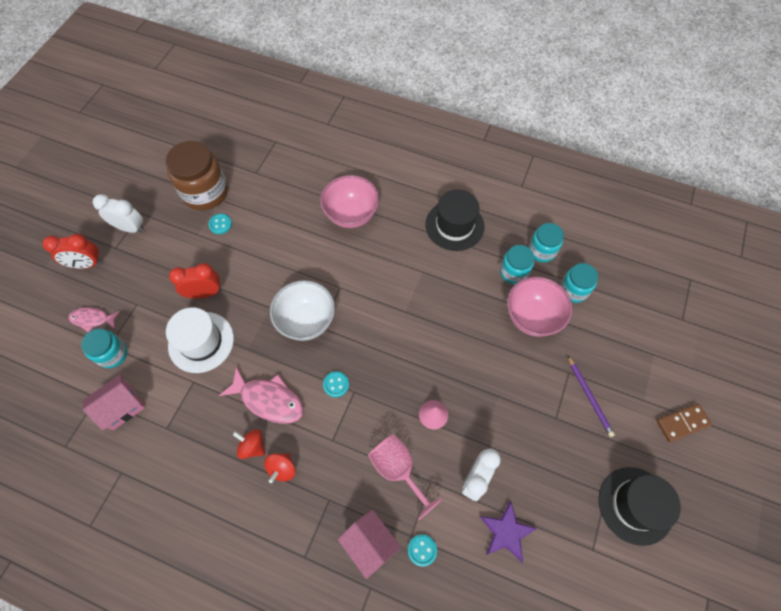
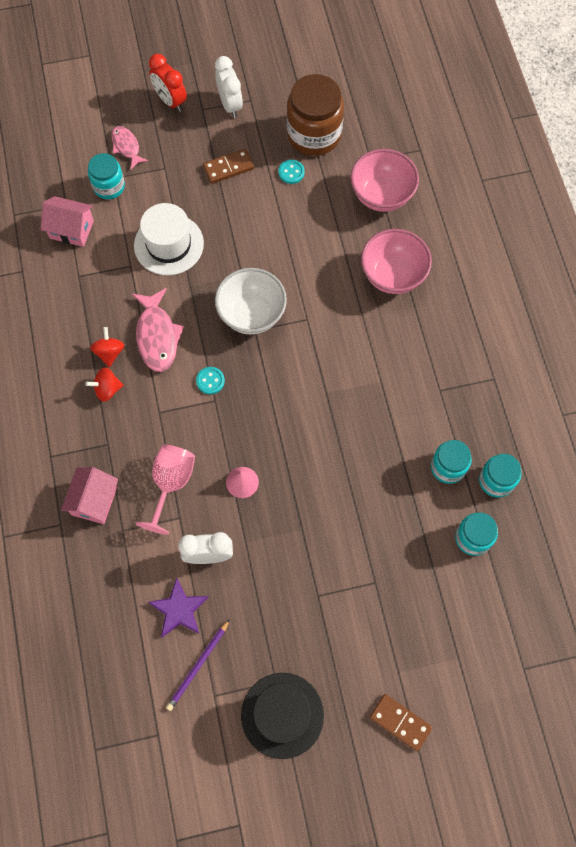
camera: 55 degrees right, 5 degrees up
red clock [169,263,221,299] -> none
turquoise button [408,534,437,567] -> none
black hat [425,190,484,251] -> none
pink bowl [507,276,572,337] -> pink bowl moved to [351,149,419,212]
purple pencil [568,356,615,437] -> purple pencil moved to [166,619,230,711]
none -> brown domino [203,149,254,184]

